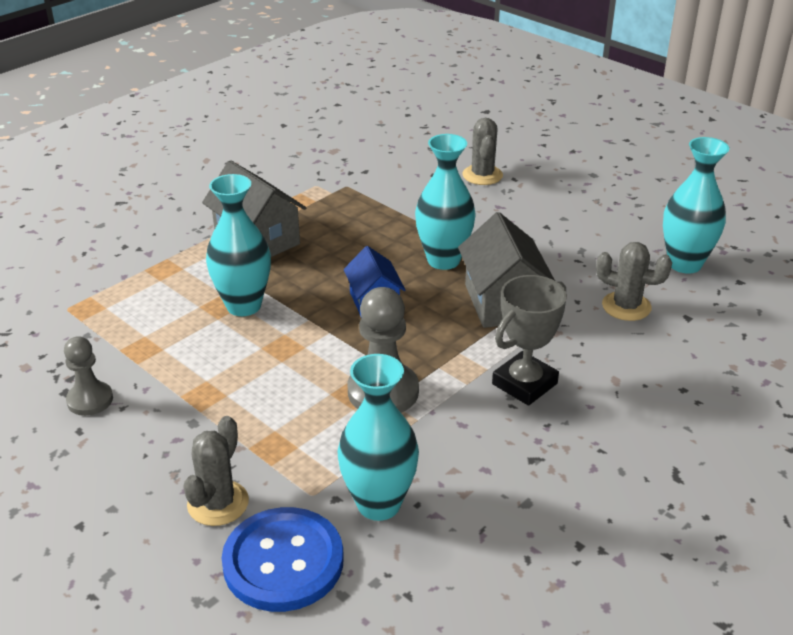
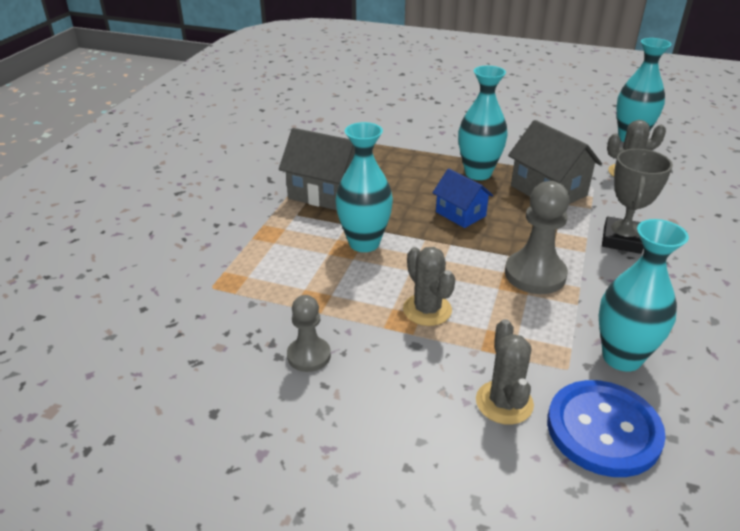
camera: 25 degrees left, 0 degrees up
grey cactus [462,118,503,185] -> grey cactus moved to [403,247,455,326]

